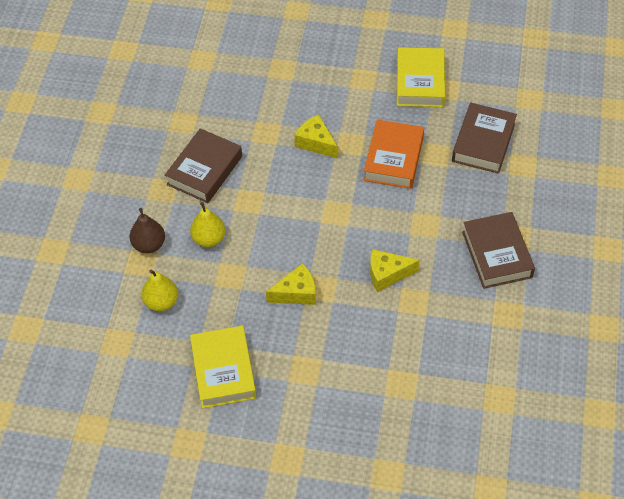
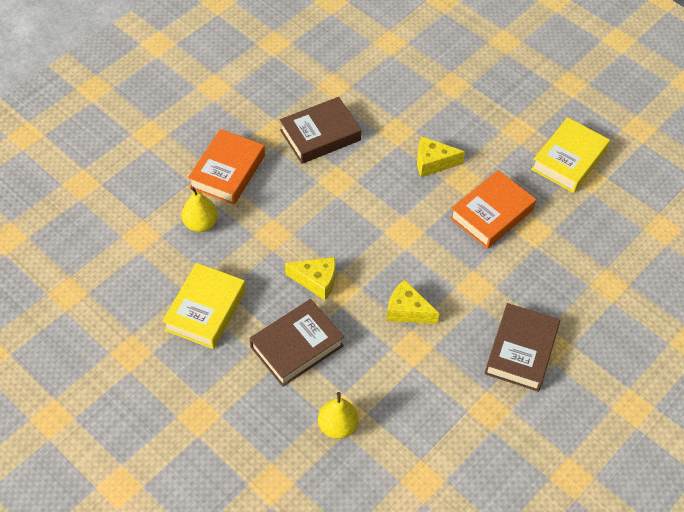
camera: 30 degrees right, 0 degrees up
brown pear [130,208,165,253] -> orange book [188,129,265,205]
yellow pear [190,202,226,247] -> yellow pear moved to [318,392,358,439]
yellow cheese [295,114,338,158] -> yellow cheese turned 75 degrees counterclockwise [417,136,465,177]
brown book [452,103,517,174] -> brown book moved to [250,299,344,387]

